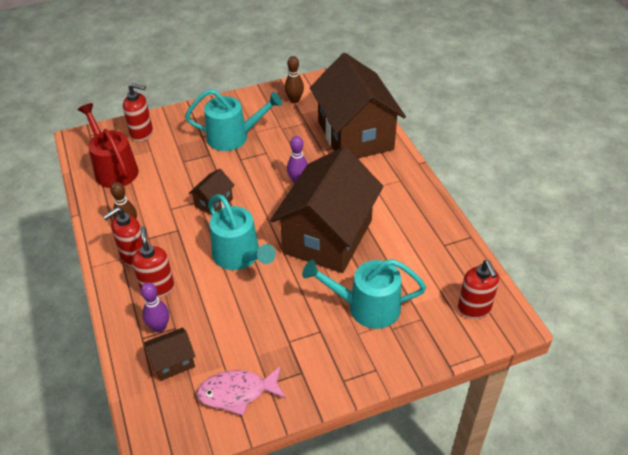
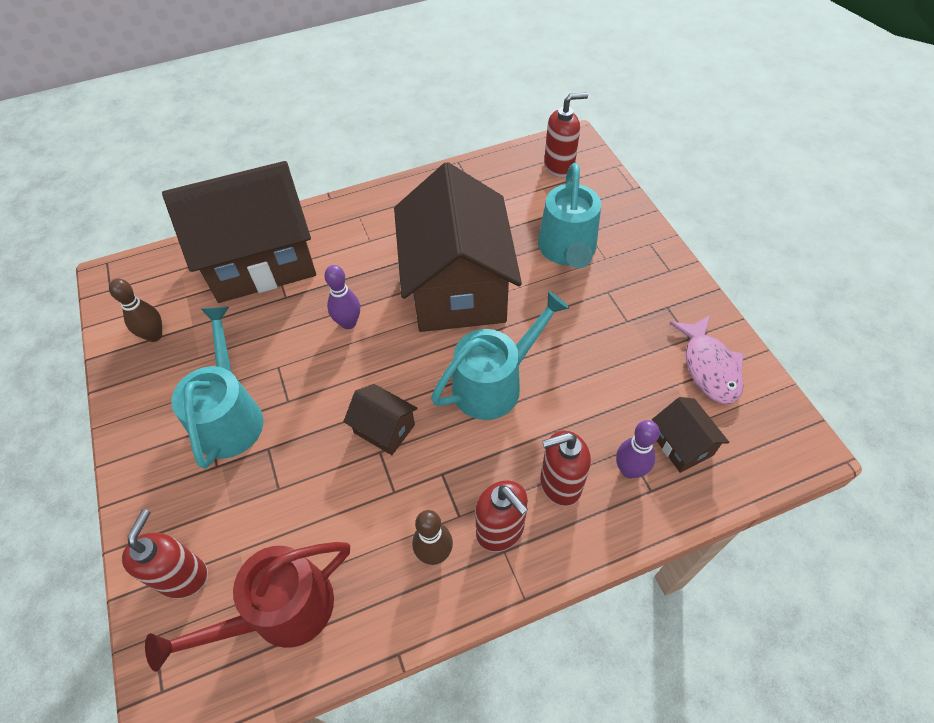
camera: 90 degrees left, 10 degrees up
brown house [270,147,383,273] -> brown house turned 60 degrees clockwise [394,162,522,332]

